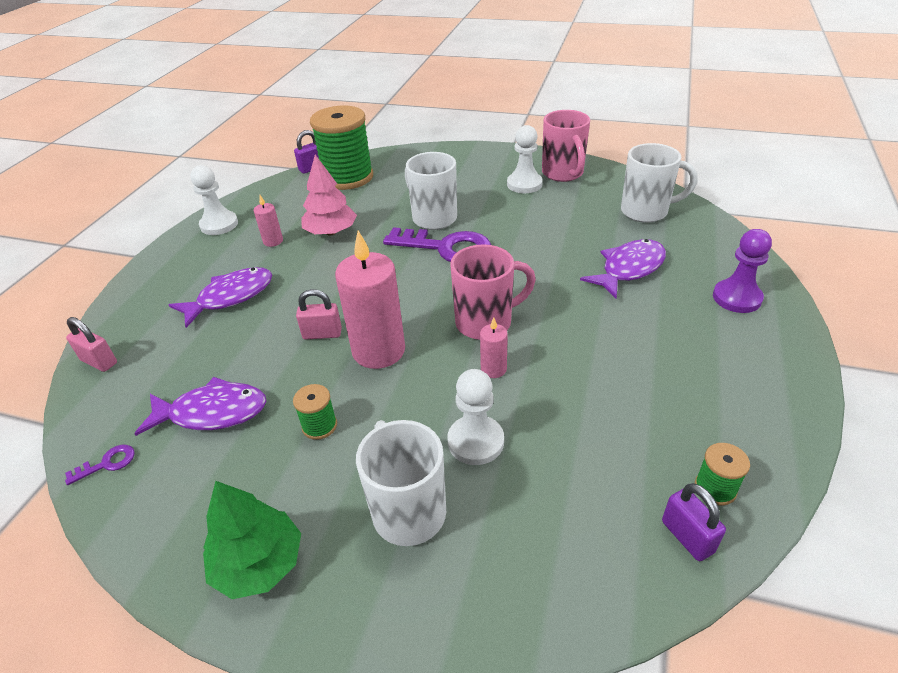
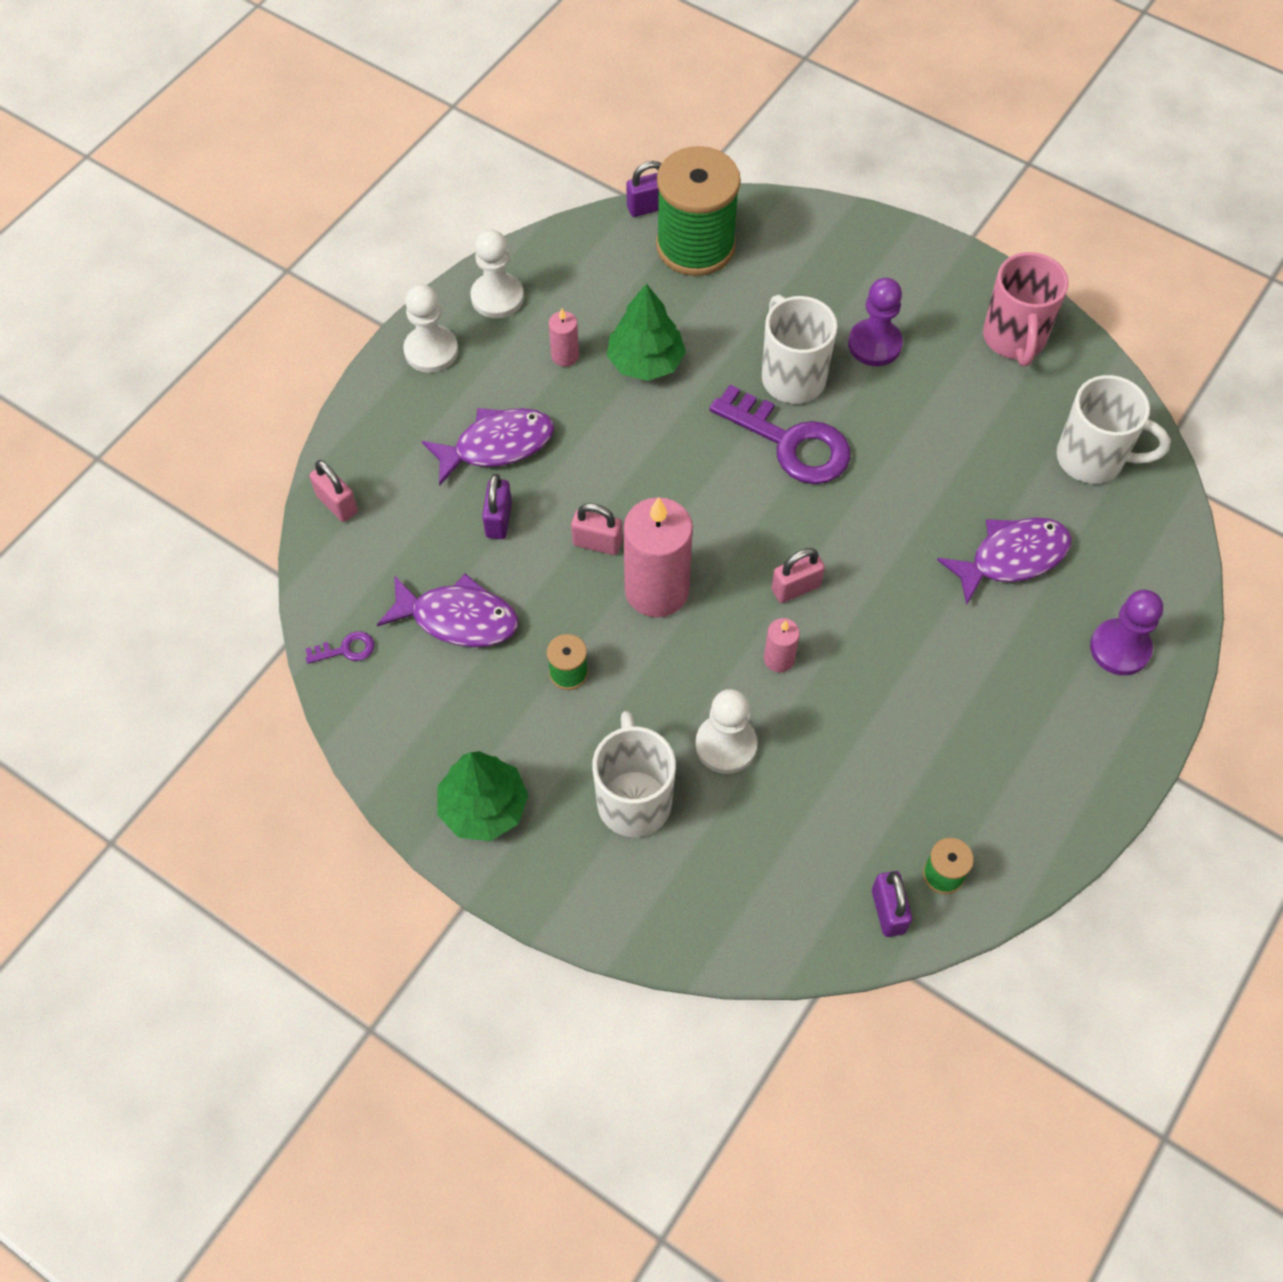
camera: 15 degrees right, 20 degrees up
pink tree [301,155,357,235] -> green tree [607,284,686,381]
pink mug [450,244,536,340] -> pink padlock [771,548,825,603]
white pawn [507,125,543,193] -> white pawn moved to [403,284,458,373]
none -> purple padlock [482,474,512,539]
none -> purple pawn [848,278,903,366]

